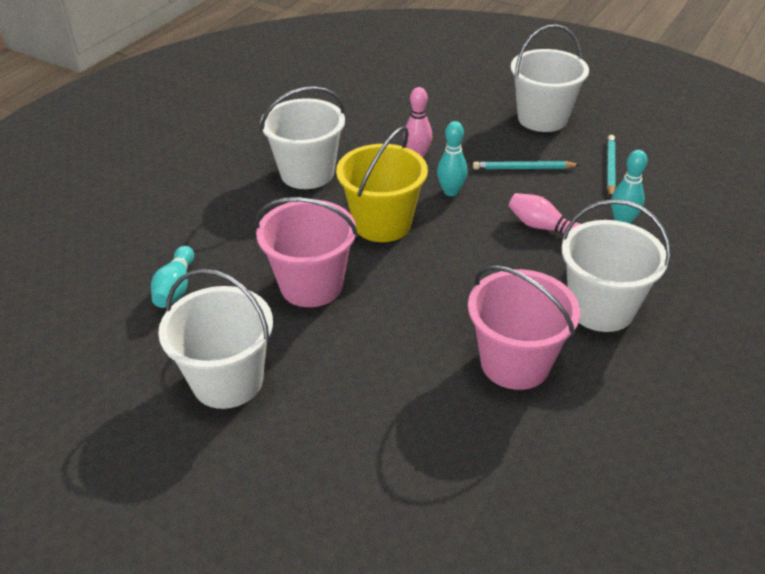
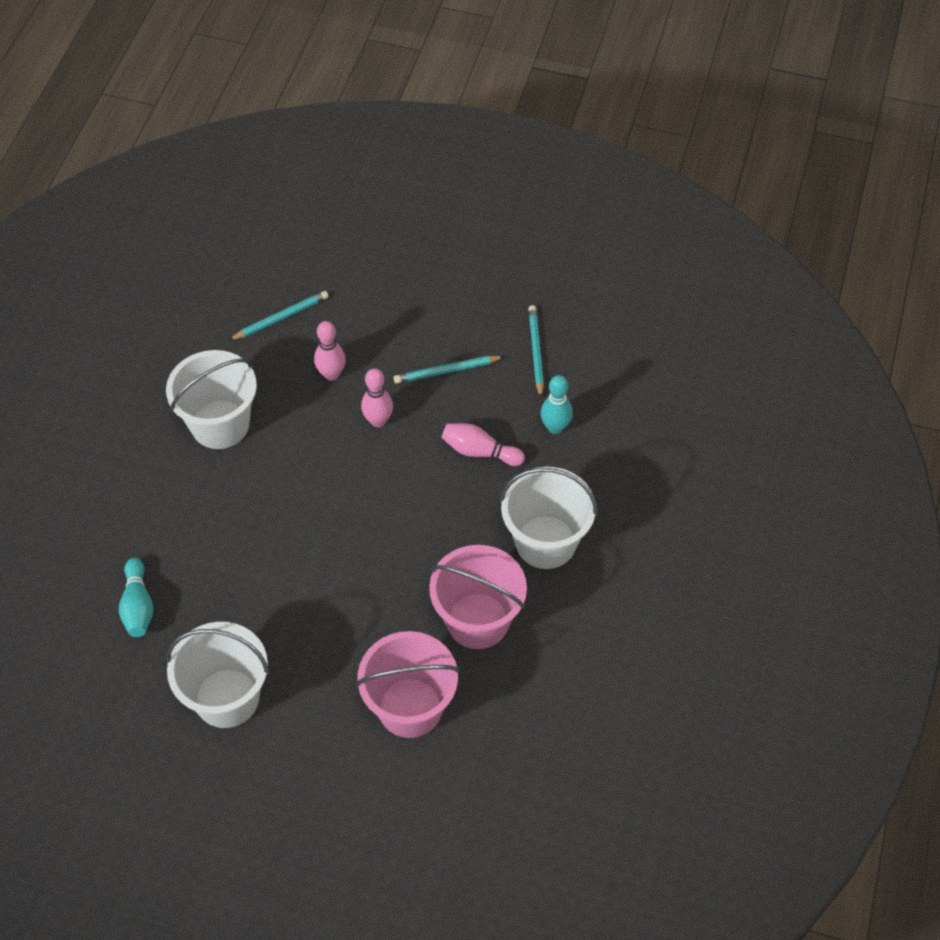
camera: 15 degrees left, 15 degrees up
pink bucket [255,197,358,307] -> pink bucket moved to [356,631,460,738]
yellow bucket [336,126,428,242] -> none
turquoise bowling pin [437,121,468,196] -> pink bowling pin [361,368,393,427]
white bucket [511,24,589,132] -> none
none -> turquoise pencil [229,291,329,340]

